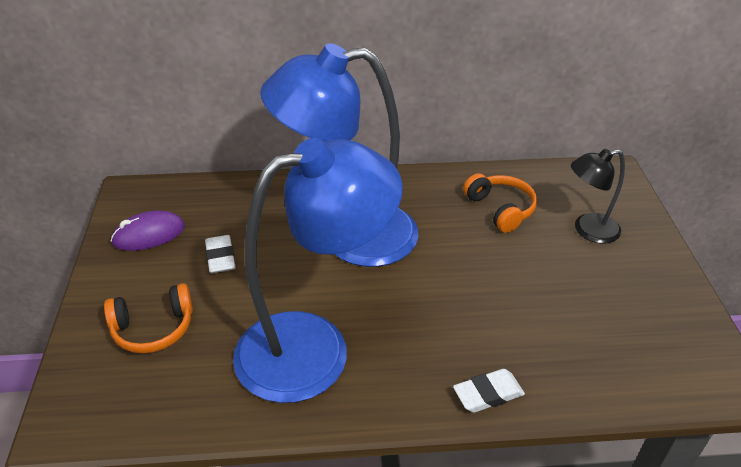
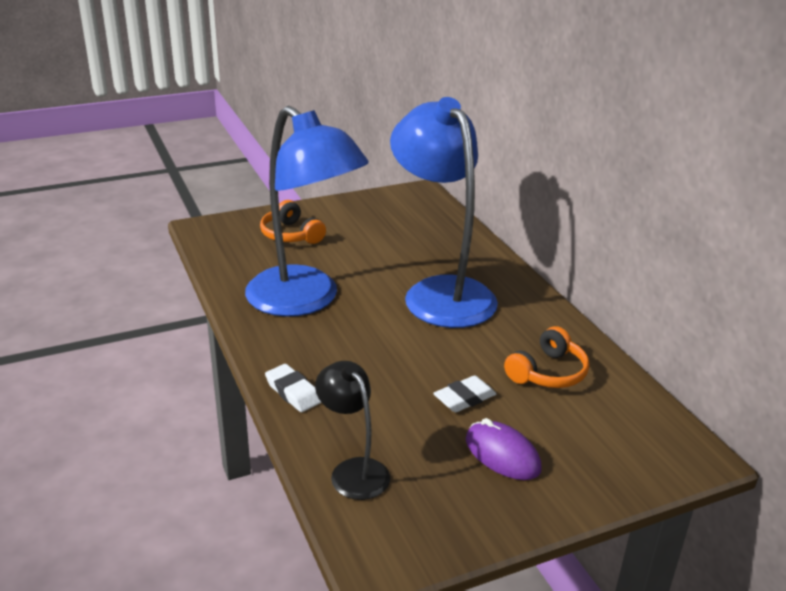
camera: 70 degrees right, 10 degrees down
purple mouse [111,210,185,251] -> purple mouse moved to [466,418,542,480]
white eraser [205,235,236,273] -> white eraser moved to [433,376,496,412]
black lamp [571,149,625,244] -> black lamp moved to [315,361,390,500]

